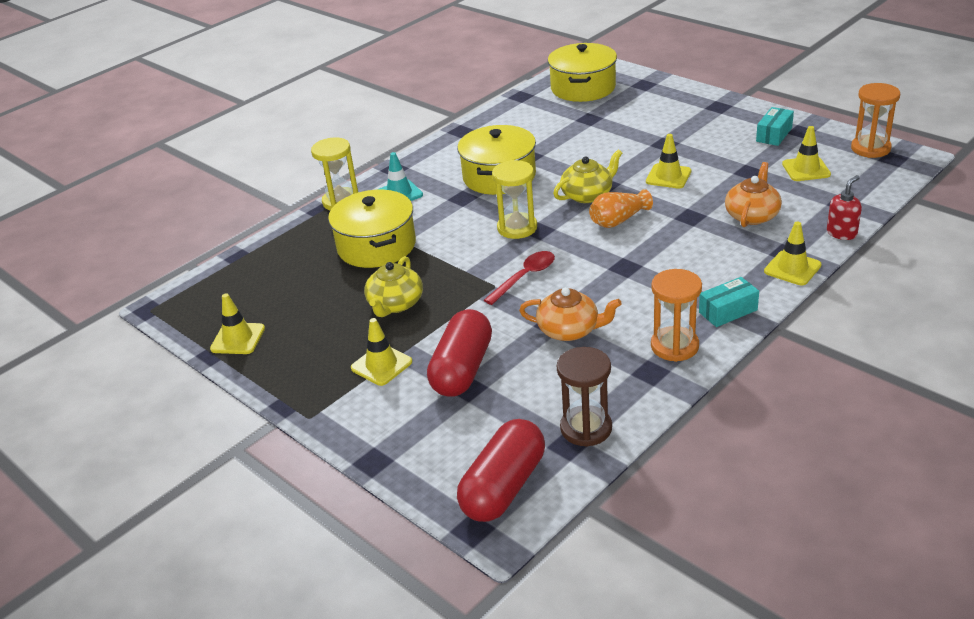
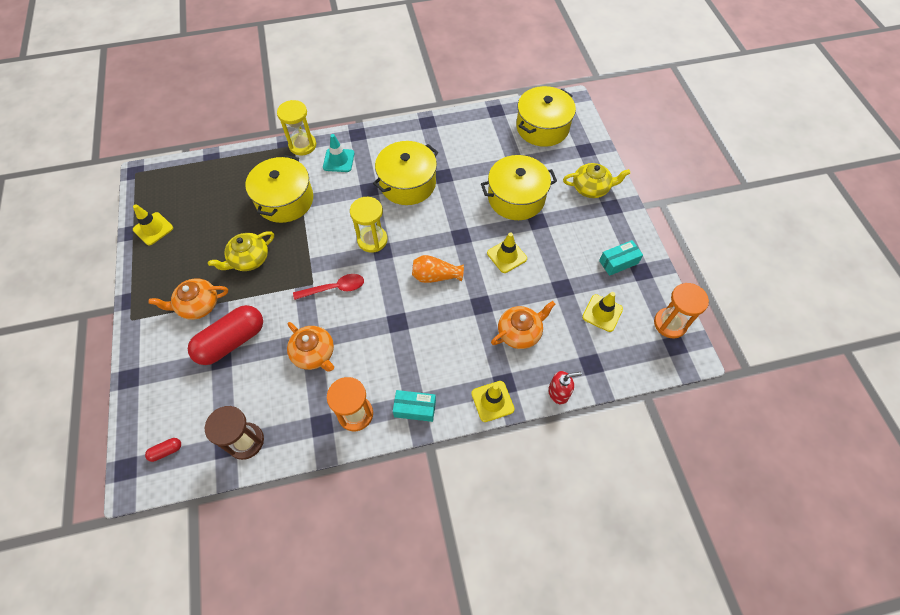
camera: 30 degrees right, 25 degrees up
yellow traffic cone [351,318,412,386] -> orange teapot [148,278,228,320]
red capsule [457,419,545,522] -> red capsule [145,438,181,462], size x0.41
yellow teapot [553,150,622,203] -> yellow teapot moved to [563,163,630,198]
none -> yellow pot [481,155,557,220]

